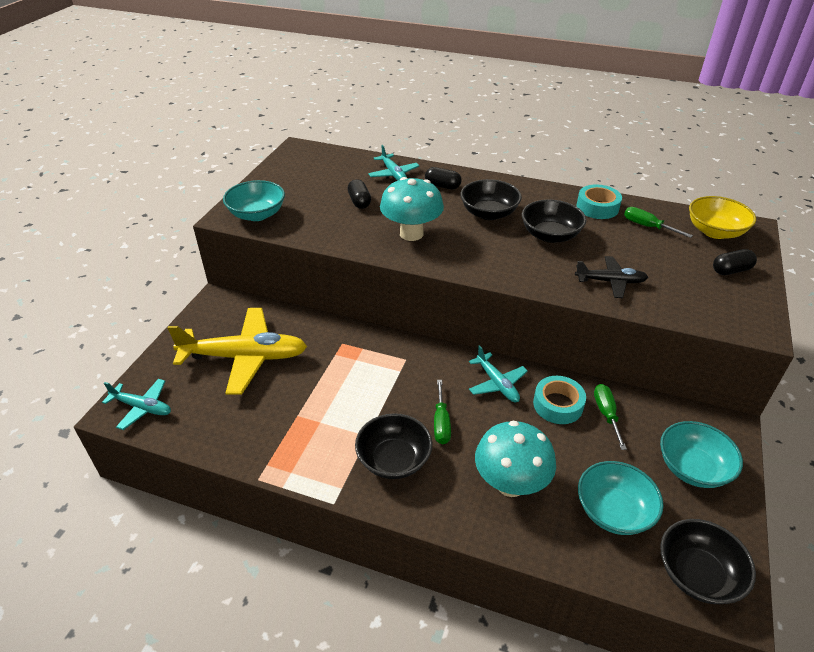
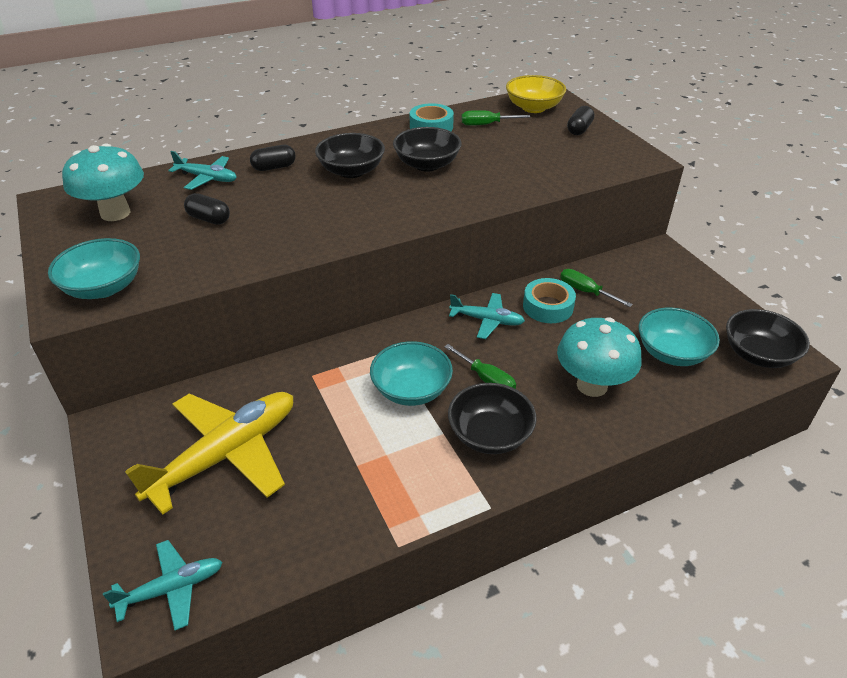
camera: 45 degrees left, 0 degrees up
turquoise mushroom [380,177,444,241] -> turquoise mushroom moved to [62,143,144,221]
black plane [575,256,648,298] -> none
turquoise bowl [660,421,743,488] -> turquoise bowl moved to [370,341,453,406]

